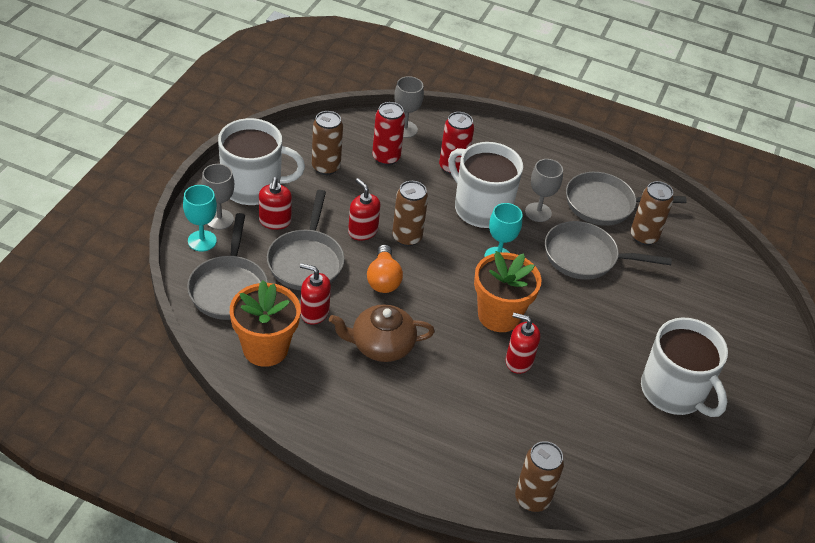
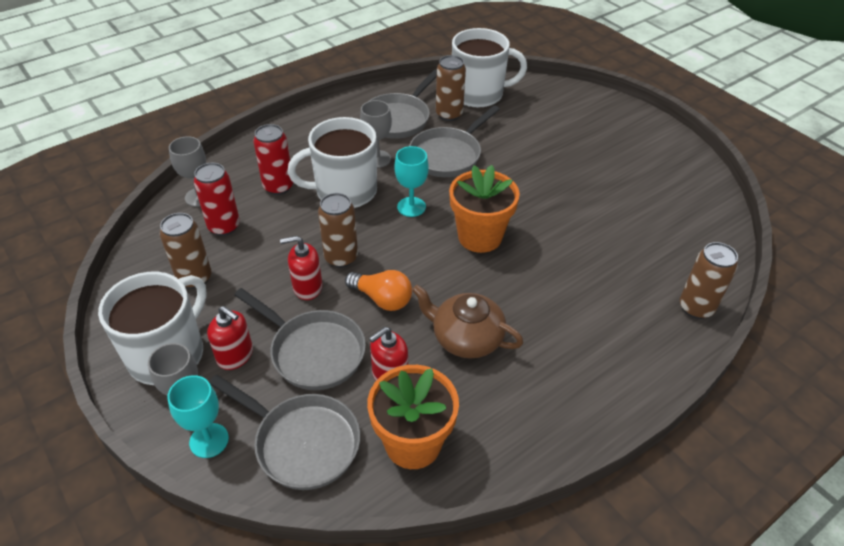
camera: 55 degrees left, 0 degrees up
brown teapot [329,304,435,362] -> brown teapot turned 90 degrees clockwise [412,285,524,359]
red soap dispenser [505,313,540,374] -> none
white mug [641,318,728,417] -> white mug moved to [452,28,527,108]

